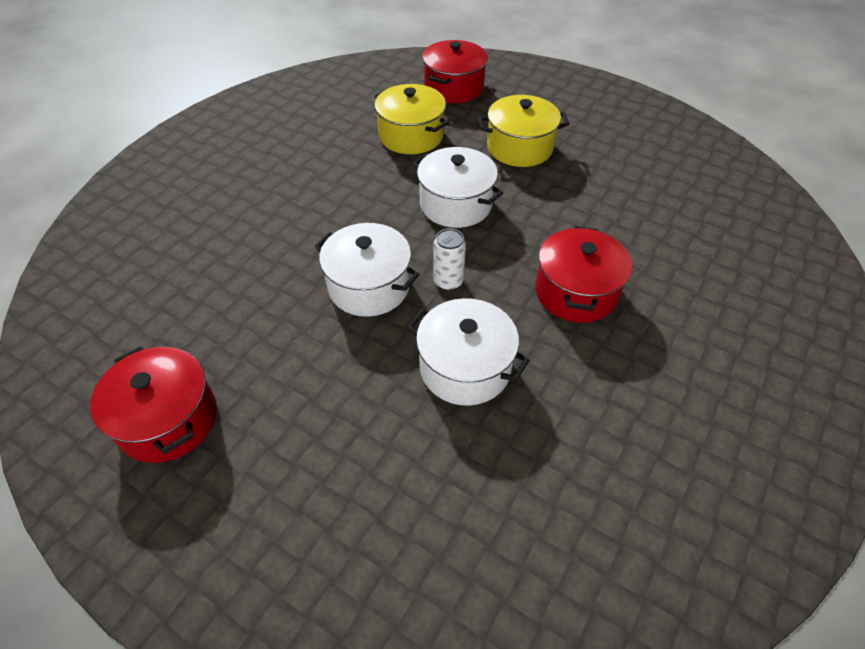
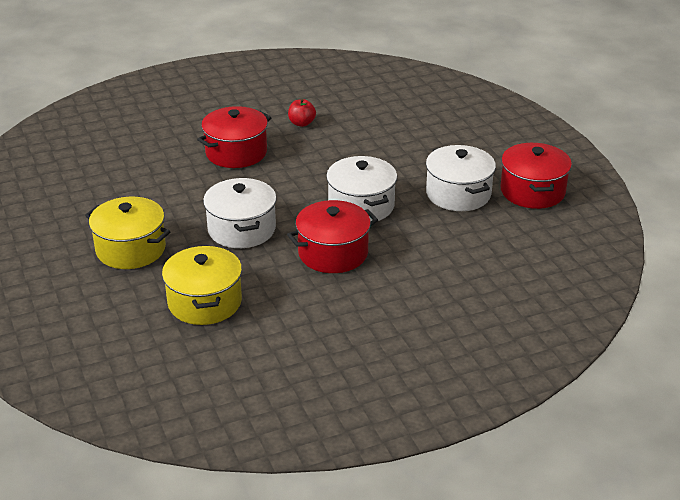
camera: 145 degrees left, 15 degrees down
white pot [407,298,530,406] -> white pot moved to [426,145,496,211]
red pot [422,40,488,103] -> red pot moved to [287,200,378,273]
white can [433,228,466,291] -> none
none -> red apple [288,99,316,127]

